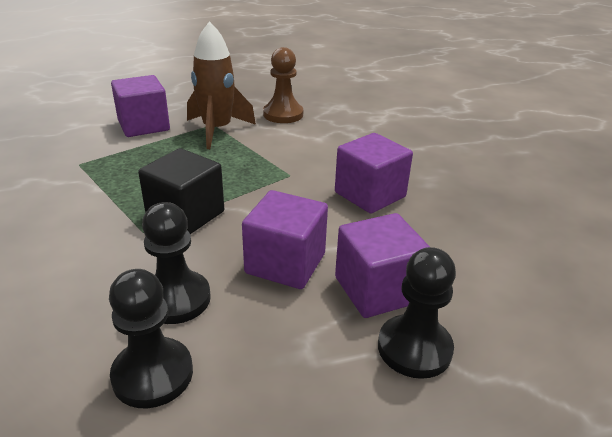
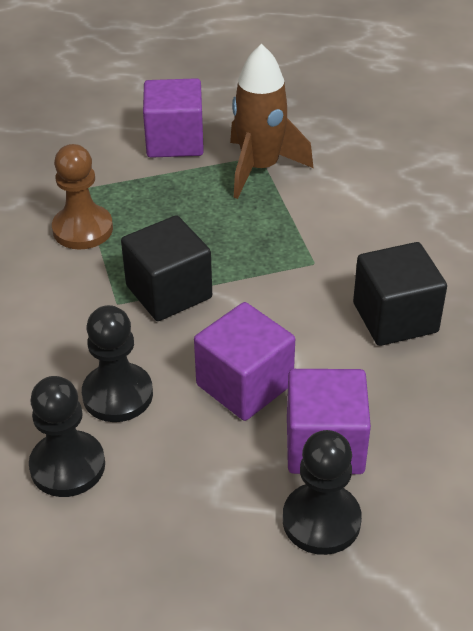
camera: 25 degrees right, 10 degrees up
brown pawn [263,47,303,123] -> brown pawn moved to [52,144,113,250]
purple cube [335,133,413,214] -> black cube [353,242,447,346]

